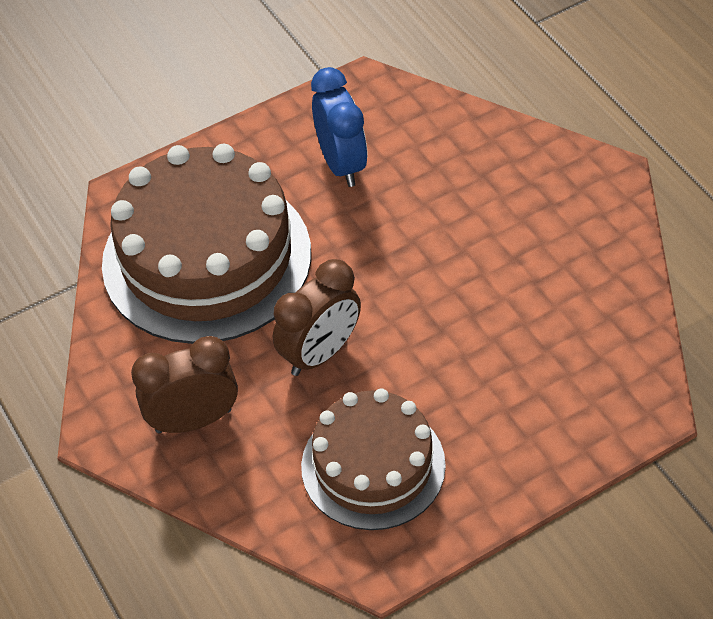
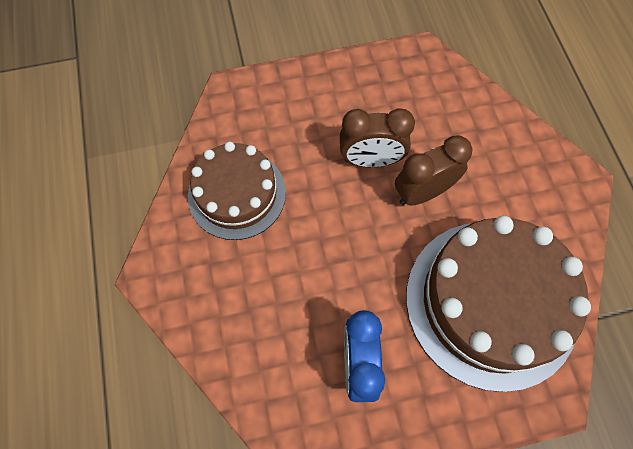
camera: 165 degrees left, 15 degrees up
brown clock [131,336,238,434] -> brown clock moved to [340,108,415,167]
brown cake [301,388,446,530] -> brown cake moved to [188,142,286,240]

